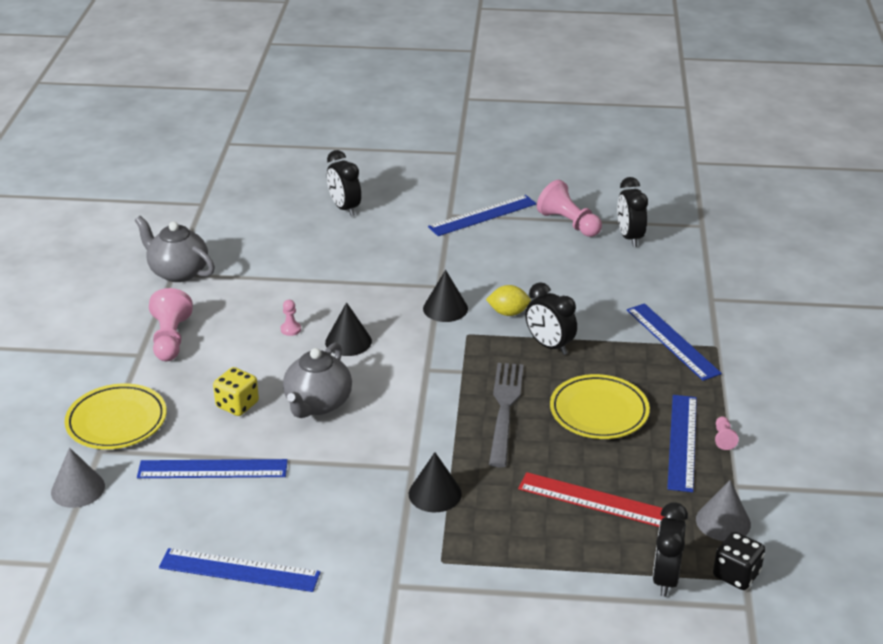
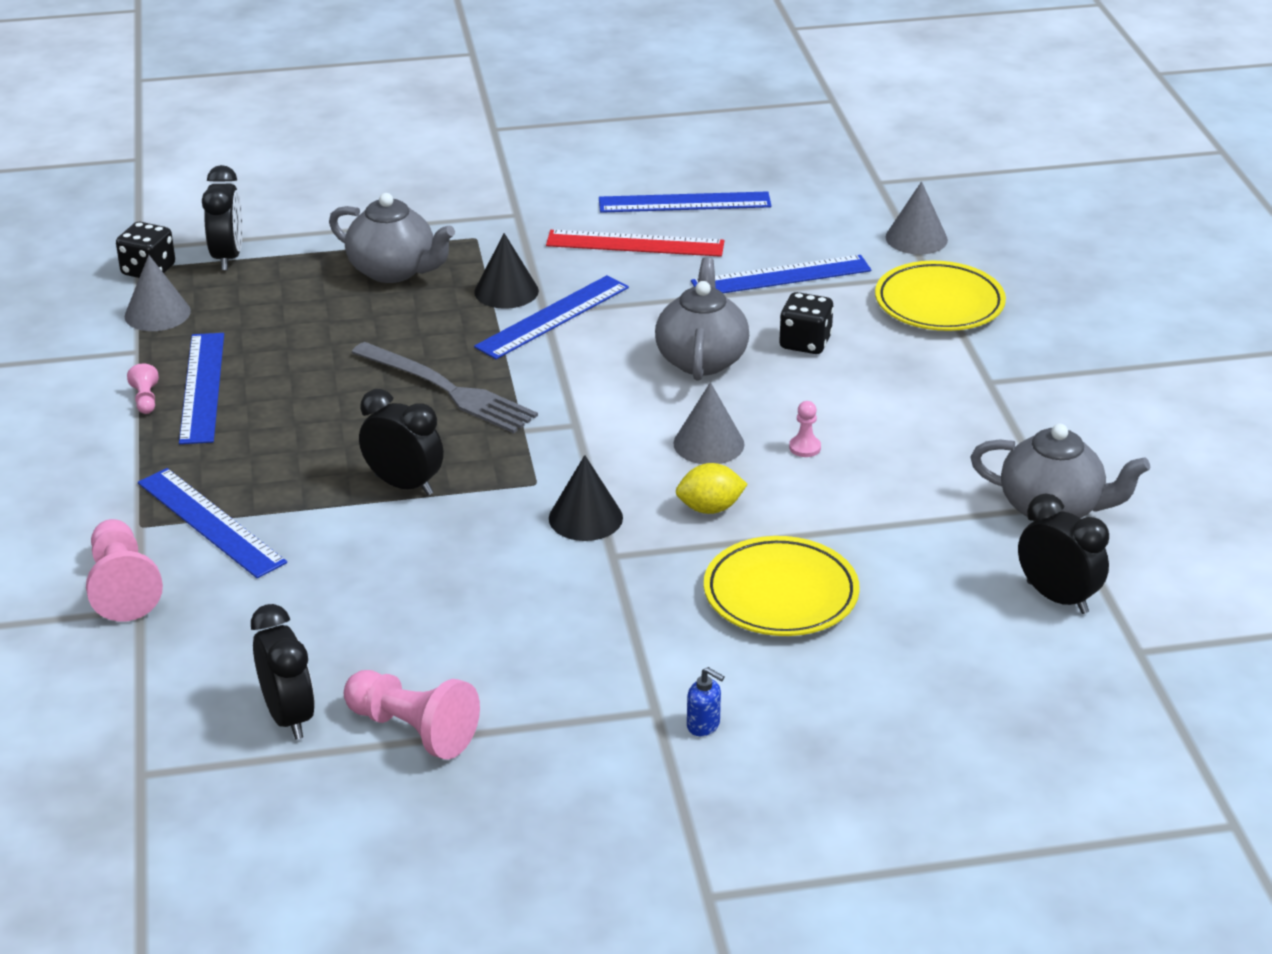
camera: 165 degrees right, 0 degrees up
pink pawn [149,288,193,361] -> pink pawn moved to [86,519,163,622]
yellow dice [213,367,259,416] -> black dice [779,292,834,354]
black cone [325,302,372,356] -> grey cone [673,382,745,464]
black clock [327,150,361,216] -> black clock moved to [1018,494,1109,614]
blue ruler [428,195,536,236] -> blue ruler moved to [474,275,629,359]
yellow lemon [486,285,531,316] -> yellow lemon moved to [676,463,748,514]
grey fork [489,363,524,467] -> grey fork turned 45 degrees counterclockwise [351,342,538,433]
red ruler [518,472,665,527] -> red ruler moved to [546,230,724,257]
yellow plate [550,374,650,439] -> yellow plate moved to [704,536,860,636]
none -> grey teapot [329,193,455,283]
none -> blue soap dispenser [687,667,724,736]

